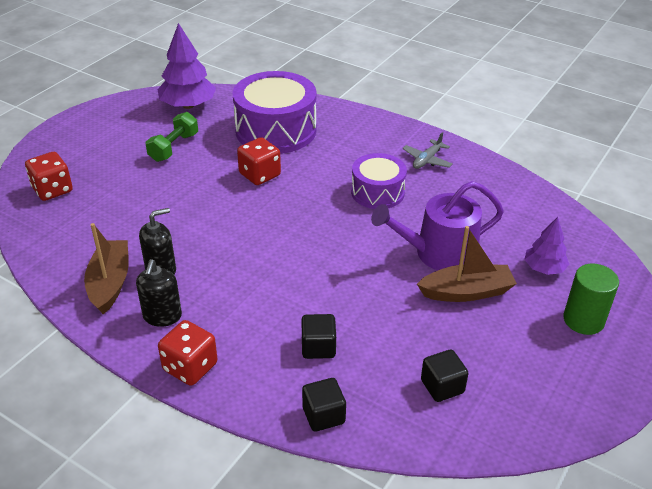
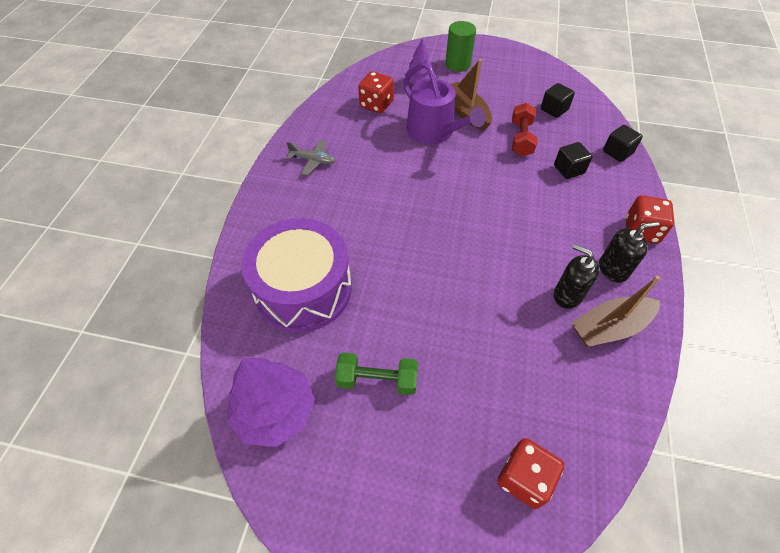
camera: 110 degrees left, 15 degrees up
red dice [237,137,281,185] -> red dice moved to [358,71,394,113]
purple drum [351,153,407,209] -> none
none -> red dumbbell [512,103,537,157]

